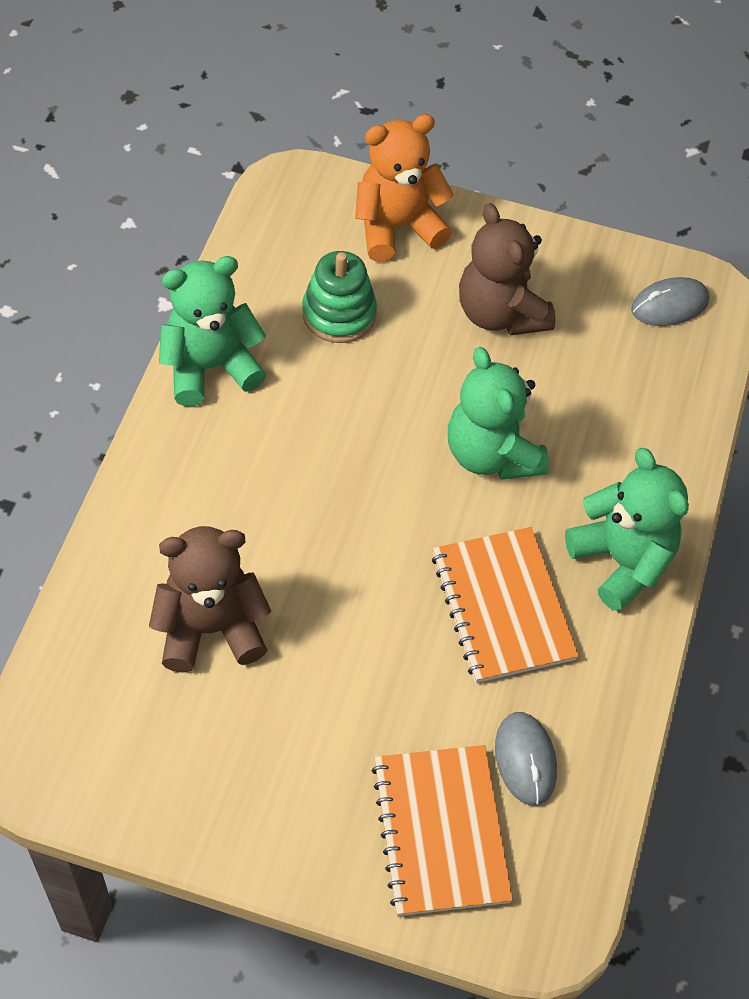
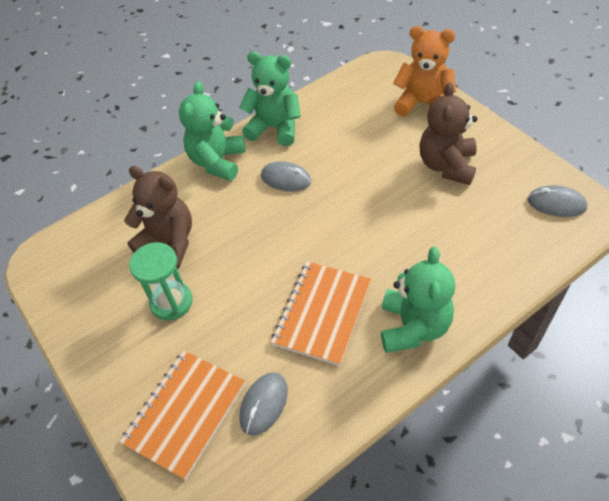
camera: 45 degrees right, 5 degrees down
green stacking toy [302,251,377,343] -> none
green teddy bear [448,347,549,480] -> green teddy bear moved to [179,81,245,181]
none -> green hourglass [129,242,192,320]
none -> grey mouse [261,161,312,191]

